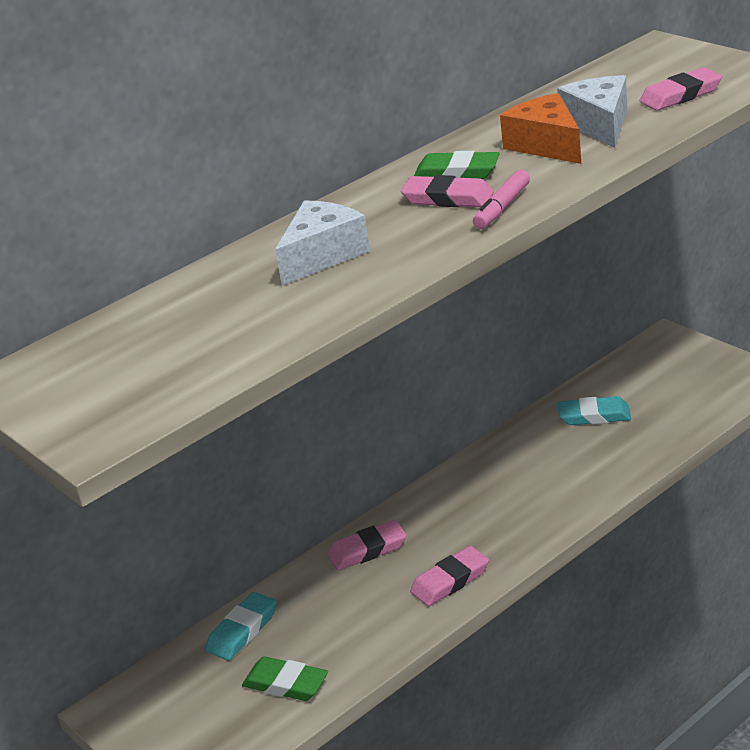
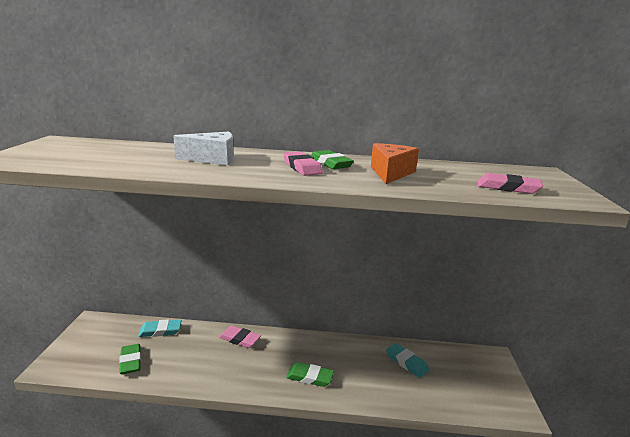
camera: 40 degrees right, 10 degrees down
pink eraser [410,546,489,606] -> none
pink marker [473,170,530,229] -> none
white cheese [557,75,628,148] -> none
none -> green eraser [286,362,334,387]

